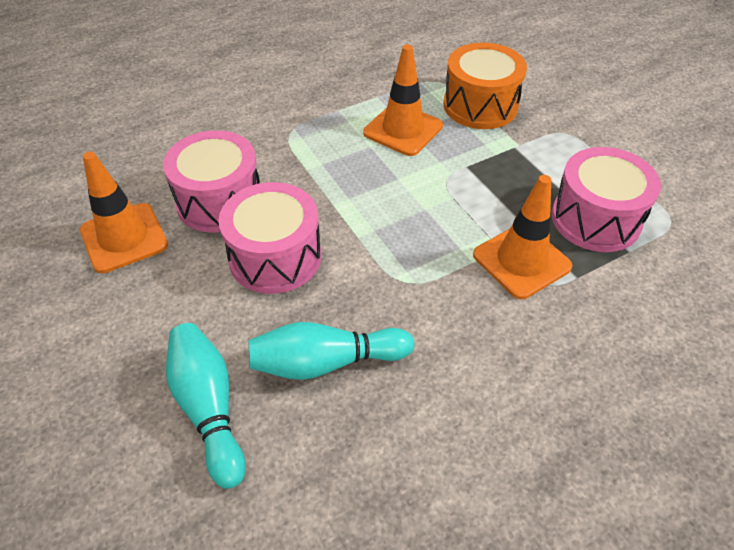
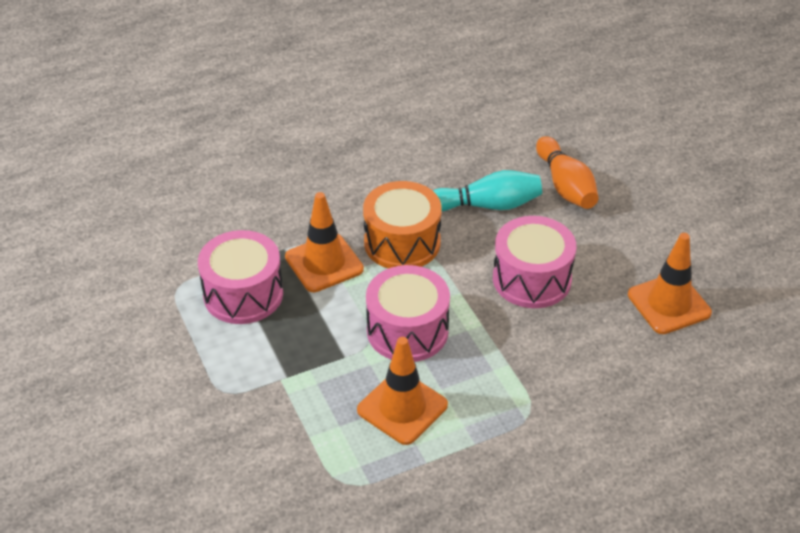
camera: 175 degrees left, 5 degrees down
pink drum [163,130,260,233] -> pink drum moved to [366,265,450,362]
turquoise bowling pin [166,323,246,489] -> orange bowling pin [536,136,599,209]
orange drum [443,42,527,129] -> orange drum moved to [363,181,442,268]

